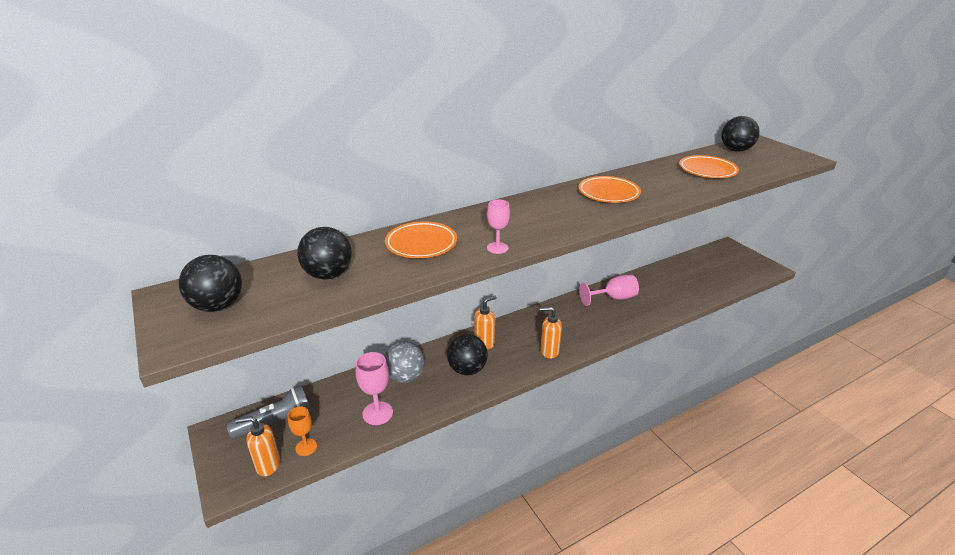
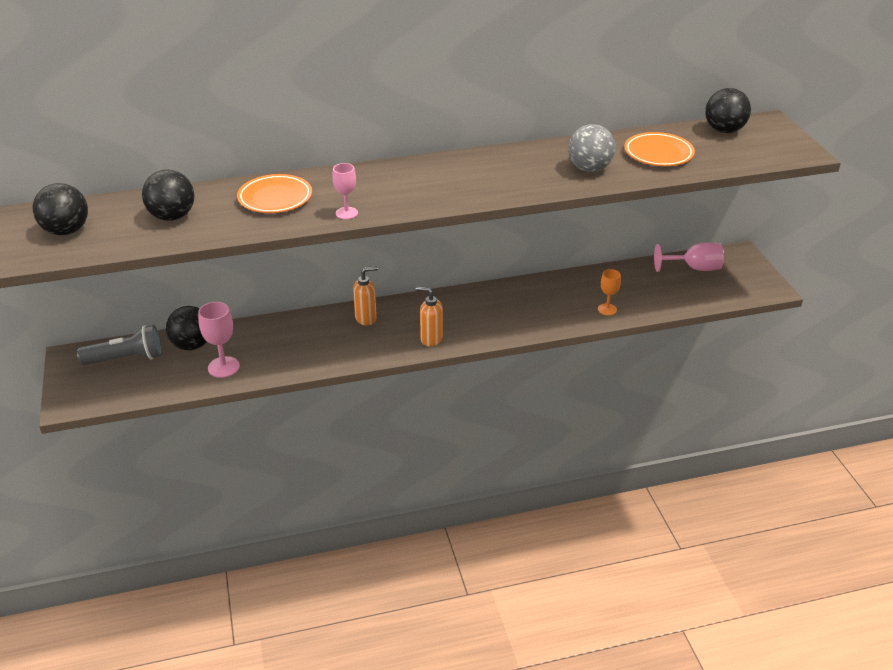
camera: 15 degrees right, 5 degrees up
orange soap dispenser [235,416,281,476] -> none
orange goblet [288,407,317,456] -> orange goblet moved to [598,269,621,315]
grey ball [384,341,425,383] -> grey ball moved to [568,124,616,172]
black ball [447,334,488,375] -> black ball moved to [166,306,207,350]
orange plate [578,176,641,203] -> none
pink goblet [579,275,639,306] -> pink goblet moved to [654,242,724,272]

